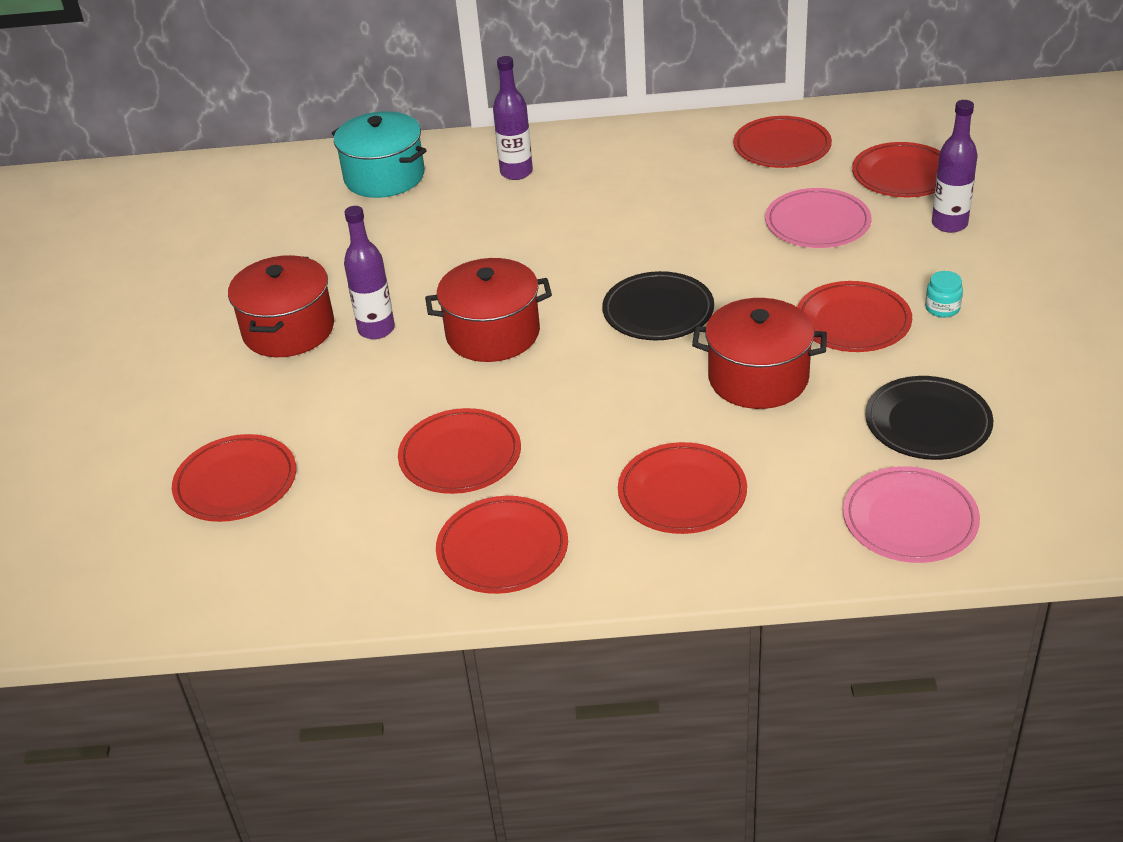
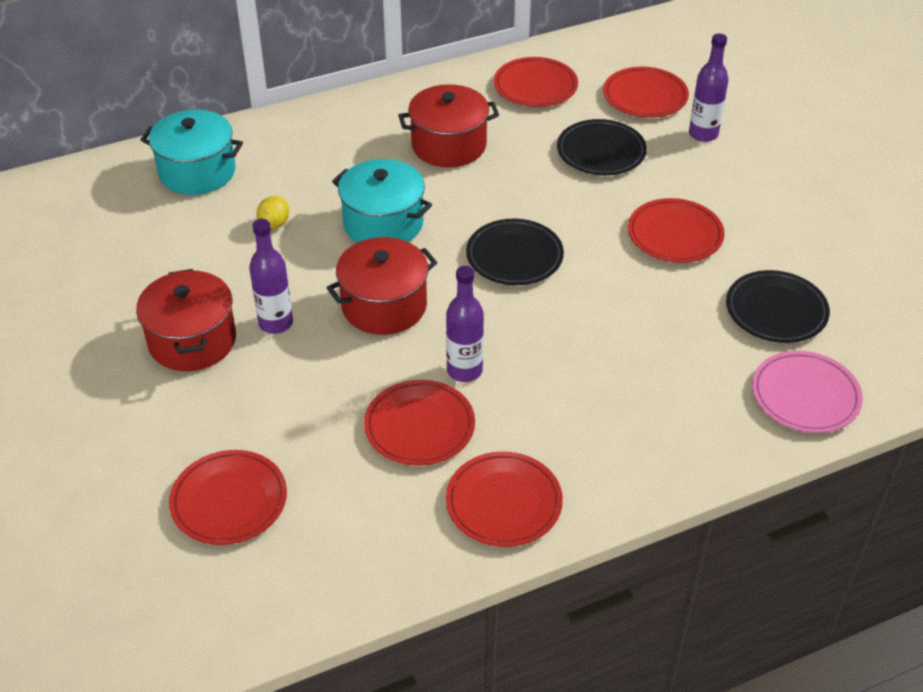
camera: 25 degrees left, 5 degrees up
purple bottle [493,56,533,180] -> purple bottle moved to [446,266,484,382]
red plate [618,442,747,534] -> none
red pot [692,298,827,409] -> red pot moved to [398,84,499,167]
pink plate [765,188,872,248] -> black plate [557,119,647,175]
turquoise jar [925,271,963,317] -> none
none -> yellow lemon [256,196,289,229]
none -> turquoise pot [332,159,432,243]

